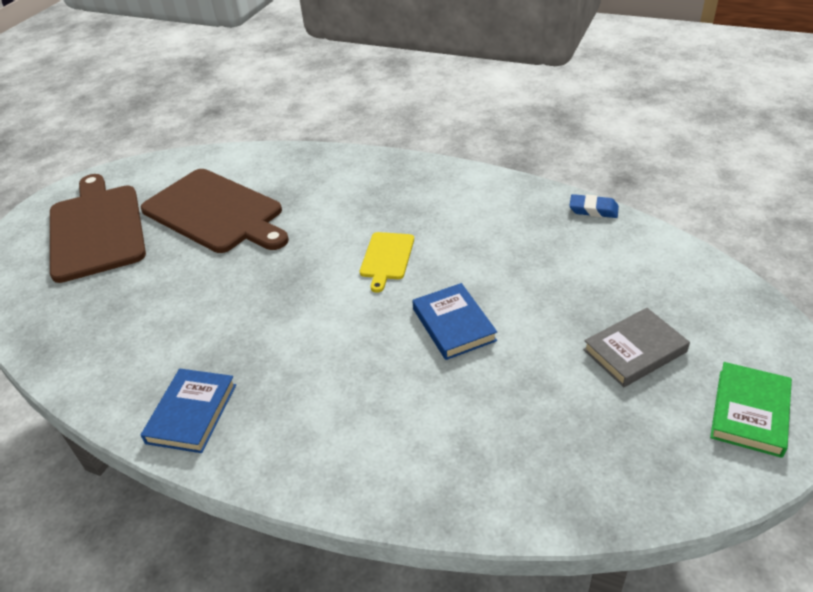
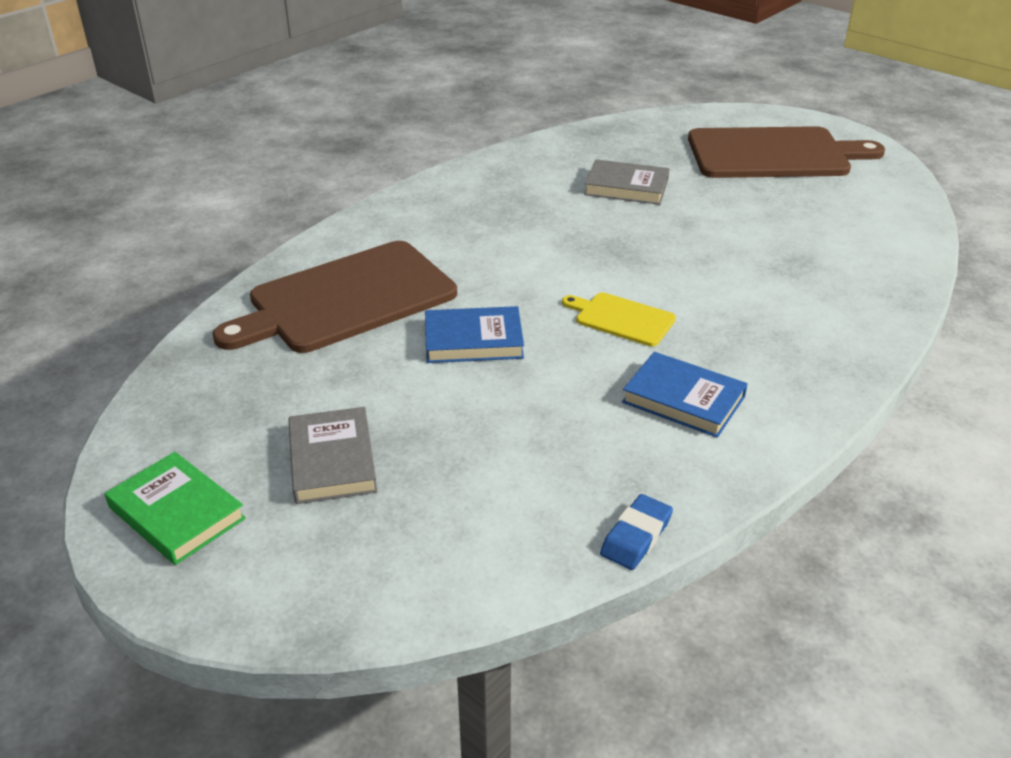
camera: 105 degrees right, 5 degrees down
blue book [140,369,236,453] -> blue book moved to [622,352,748,438]
brown cutting board [141,169,289,253] -> brown cutting board moved to [212,241,457,353]
none -> grey book [584,159,669,205]

